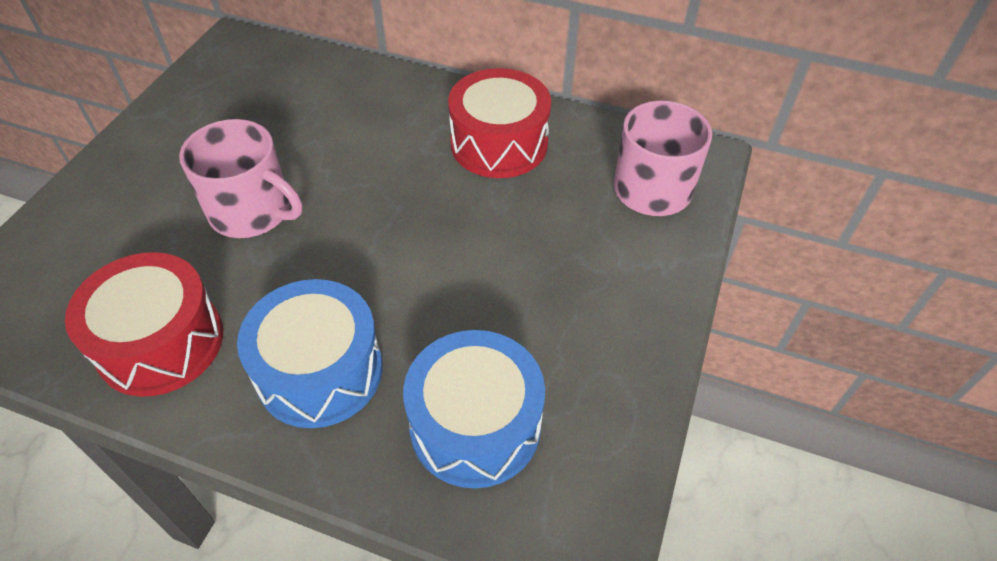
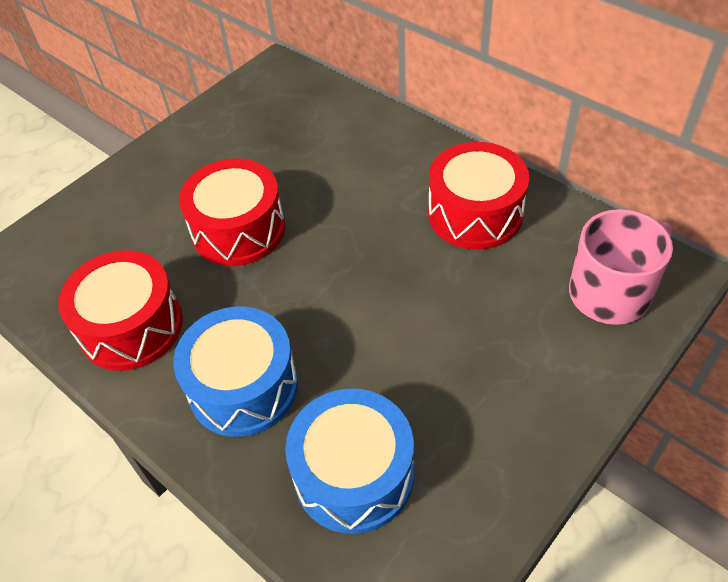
camera: 25 degrees right, 0 degrees up
pink mug [179,119,302,238] -> red drum [179,159,285,266]

